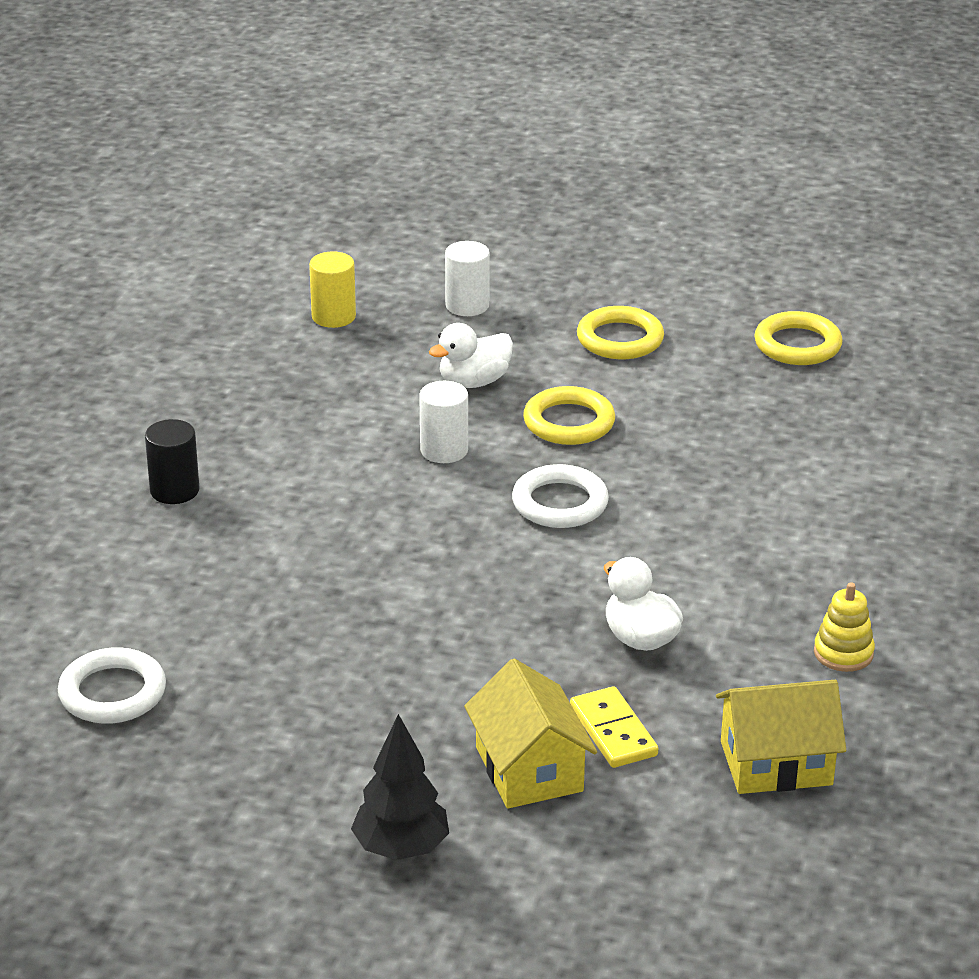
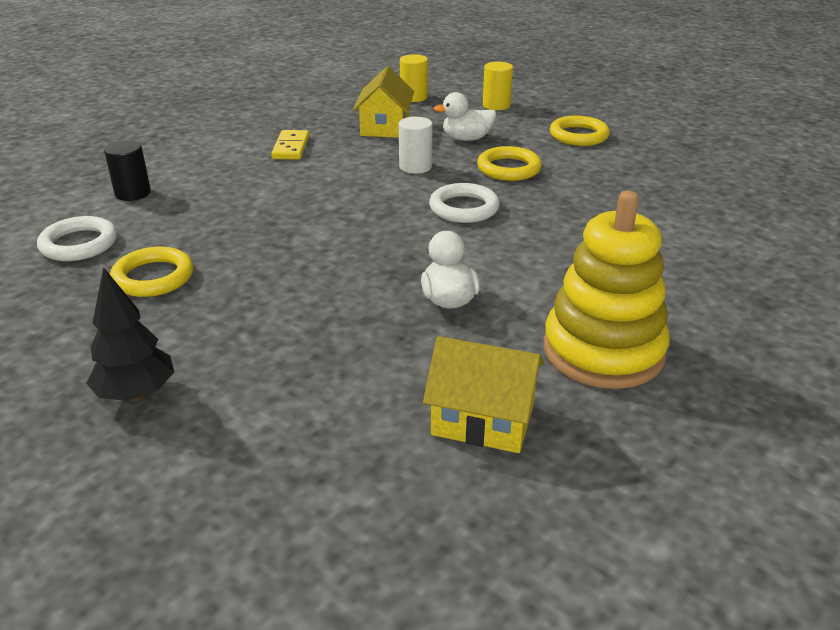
camera: 25 degrees right, 0 degrees up
black cylinder [145,419,199,504] -> black cylinder moved to [104,140,151,201]
white cylinder [445,241,490,316] -> yellow cylinder [483,61,513,110]
yellow house [464,659,597,809] -> yellow house moved to [353,66,414,138]
yellow domino [570,686,658,768] -> yellow domino moved to [271,130,309,160]
yellow ring [754,311,843,365] -> yellow ring moved to [110,247,194,297]
yellow stacking toy [814,582,875,672] -> yellow stacking toy [544,191,670,389], size x2.30

